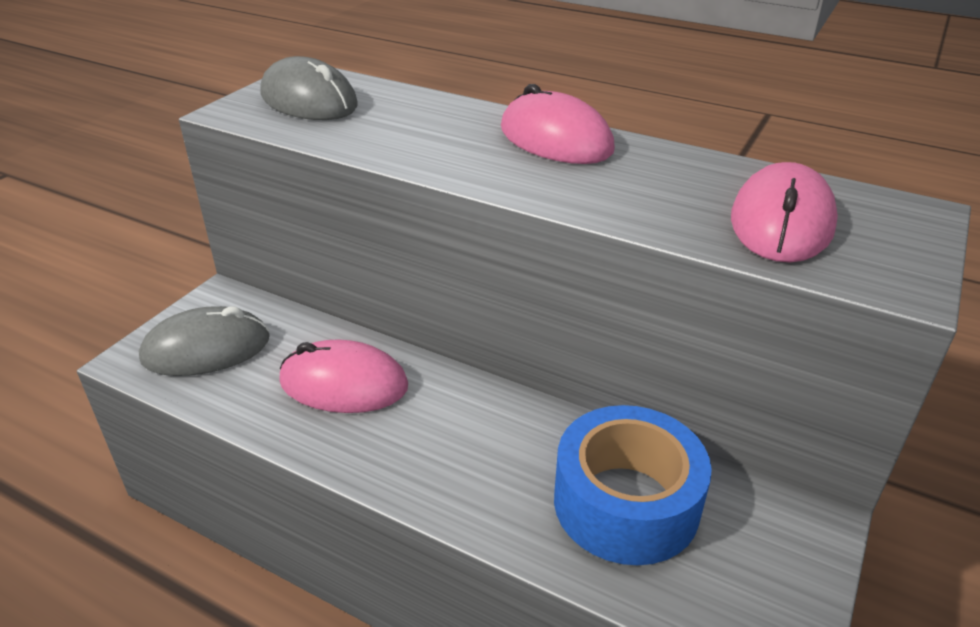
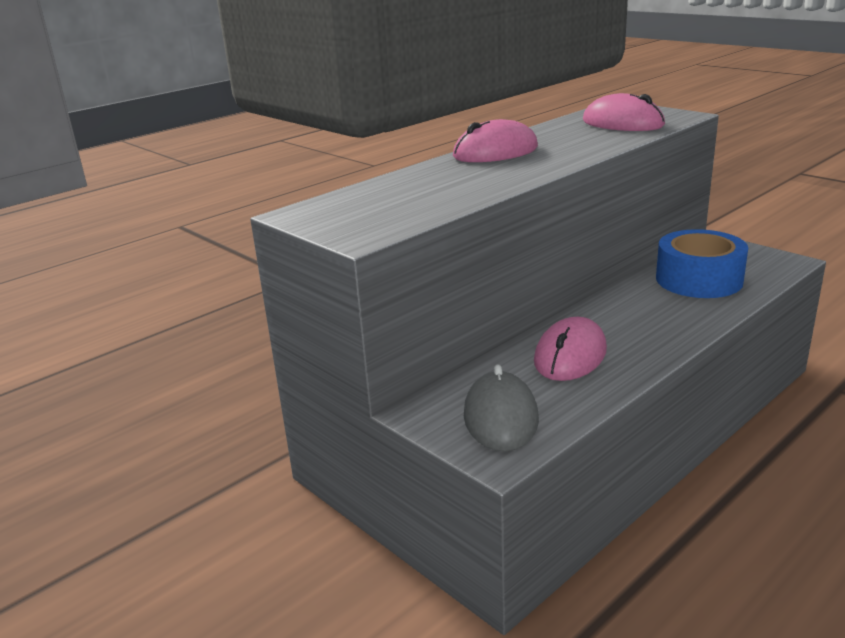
camera: 70 degrees left, 10 degrees down
grey mouse [261,56,358,120] -> none

